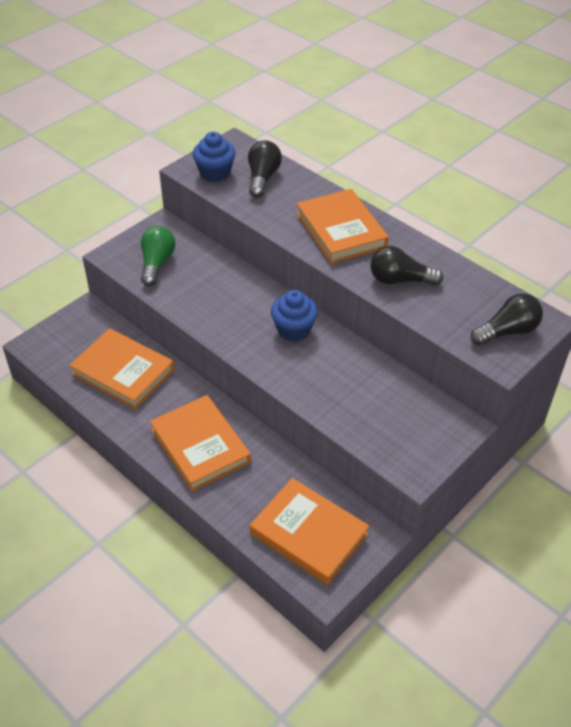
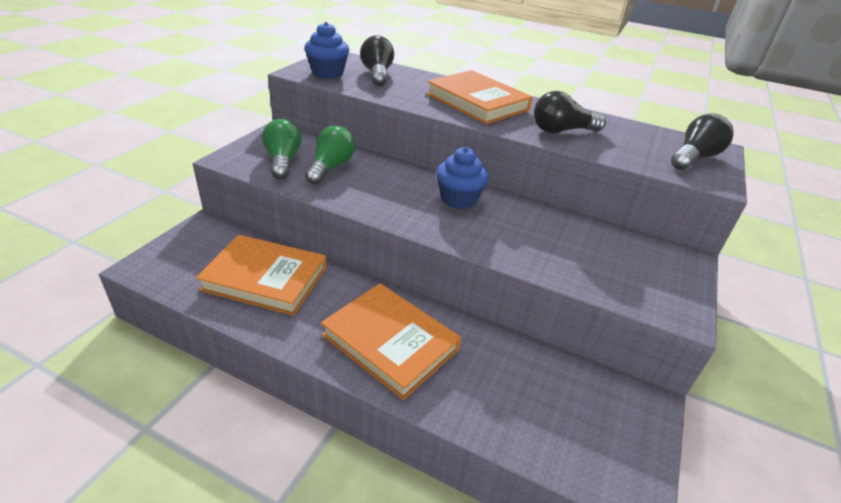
camera: 20 degrees left, 10 degrees down
orange book [250,478,369,585] -> none
none -> green light bulb [305,126,355,185]

